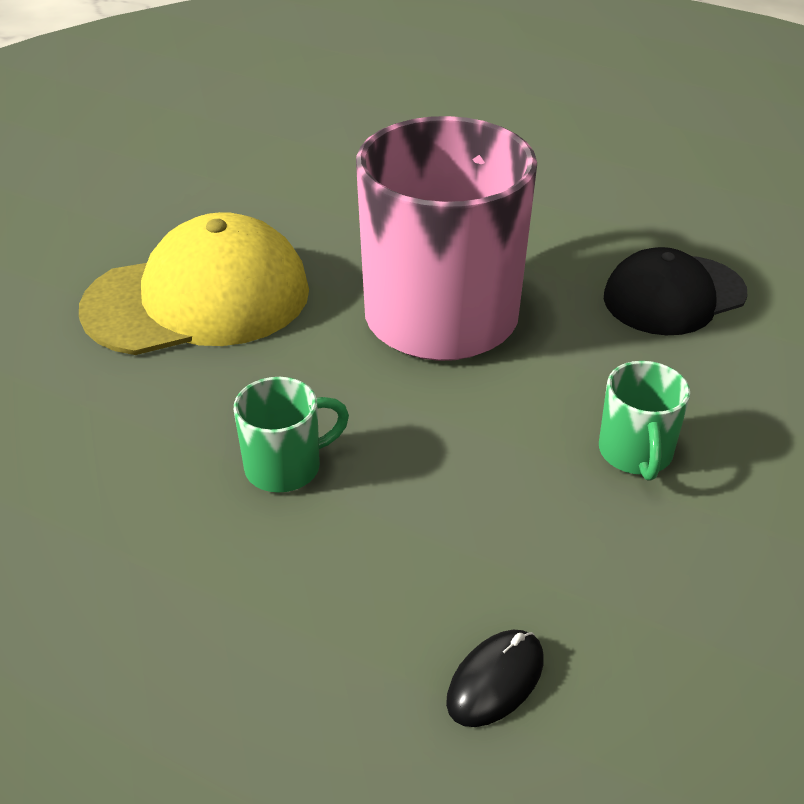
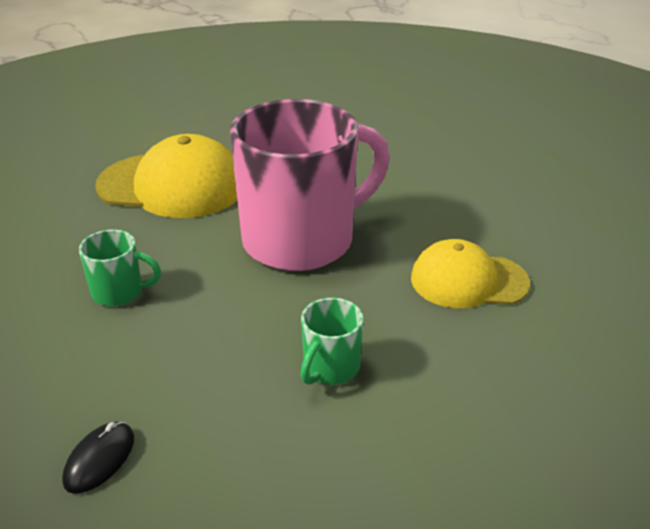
camera: 30 degrees right, 5 degrees down
black mouse [446,630,544,727] -> black mouse turned 45 degrees counterclockwise [62,422,134,494]
black cap [604,247,747,335] -> yellow cap [411,239,530,309]

